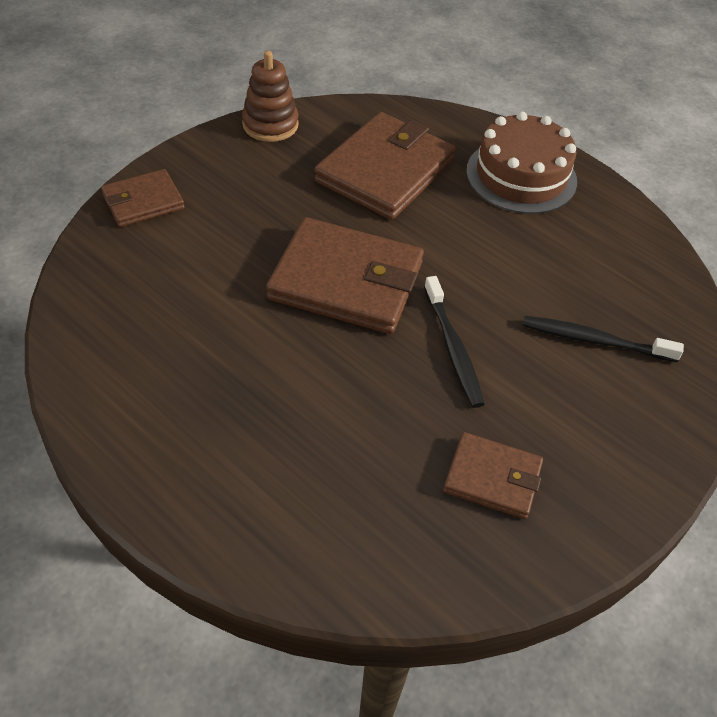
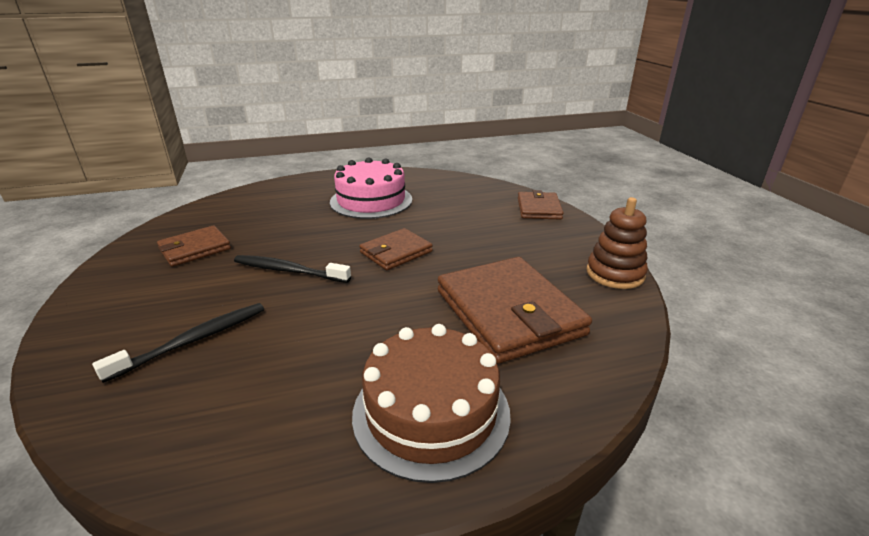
camera: 125 degrees right, 20 degrees down
brown wallet [266,217,424,334] -> brown wallet [359,228,433,270], size x0.55
none -> pink cake [330,157,412,219]

